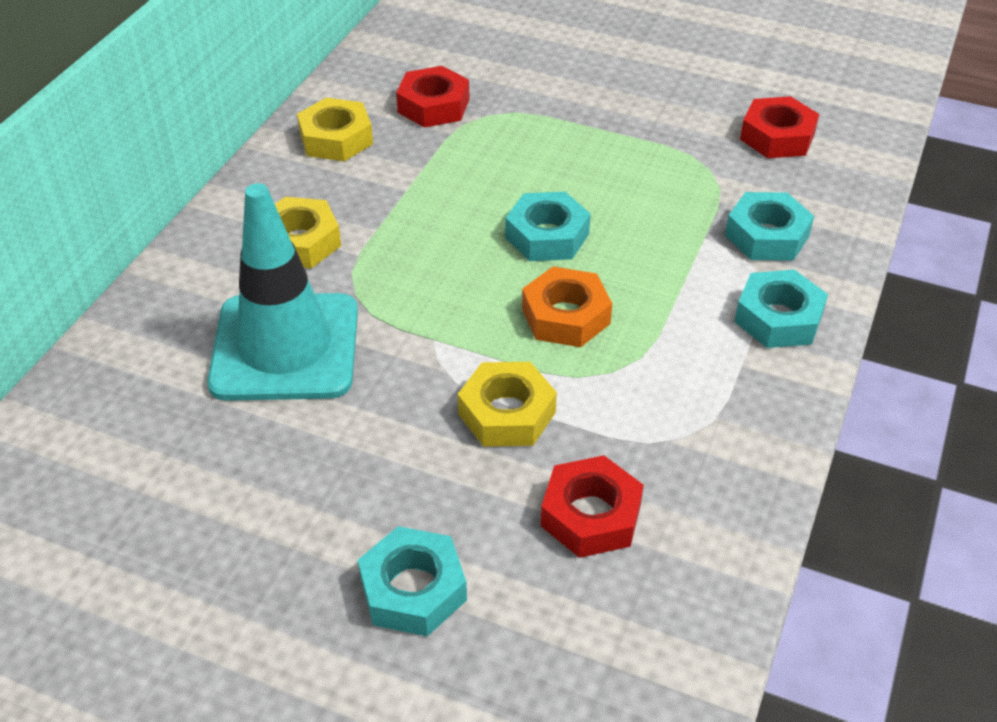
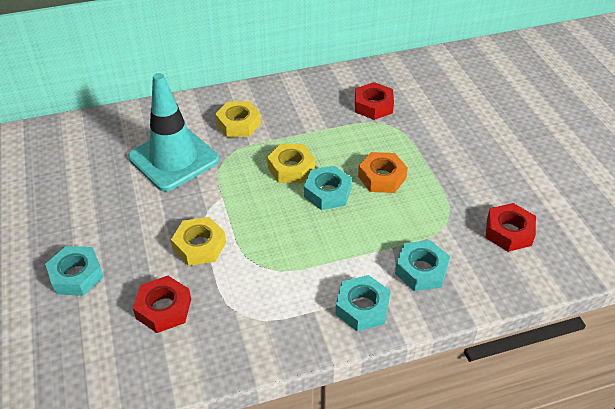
camera: 50 degrees right, 0 degrees up
yellow nut [297,98,373,161] -> yellow nut moved to [267,143,315,184]
orange nut [522,266,612,347] -> orange nut moved to [358,152,408,193]

